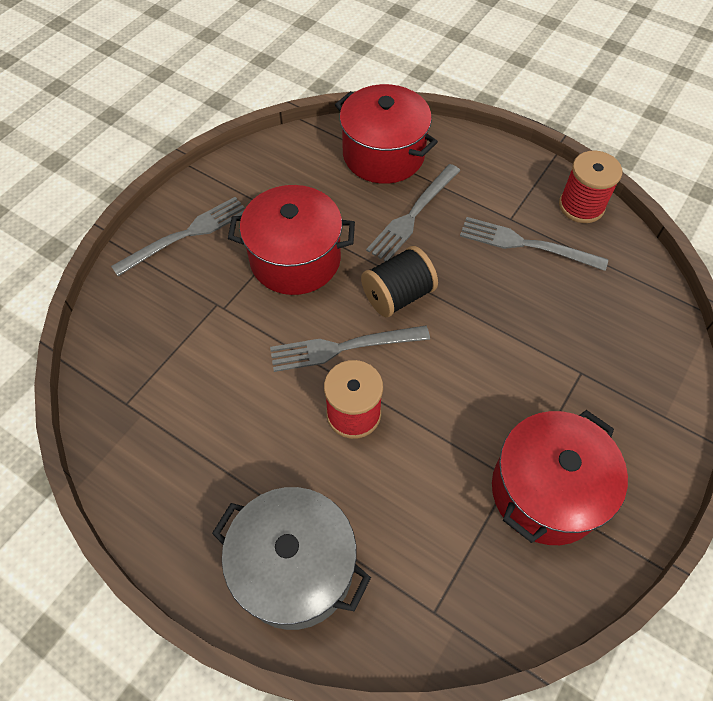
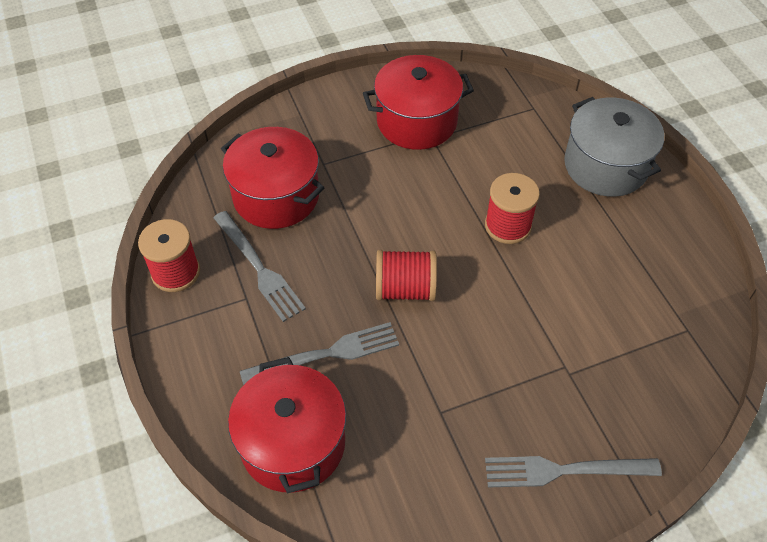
camera: 145 degrees left, 5 degrees down
red pot [228,185,355,295] -> red pot moved to [221,127,324,229]
grey fork [270,325,430,372] -> none
black spool [361,246,438,318] -> red spool [376,250,437,301]

